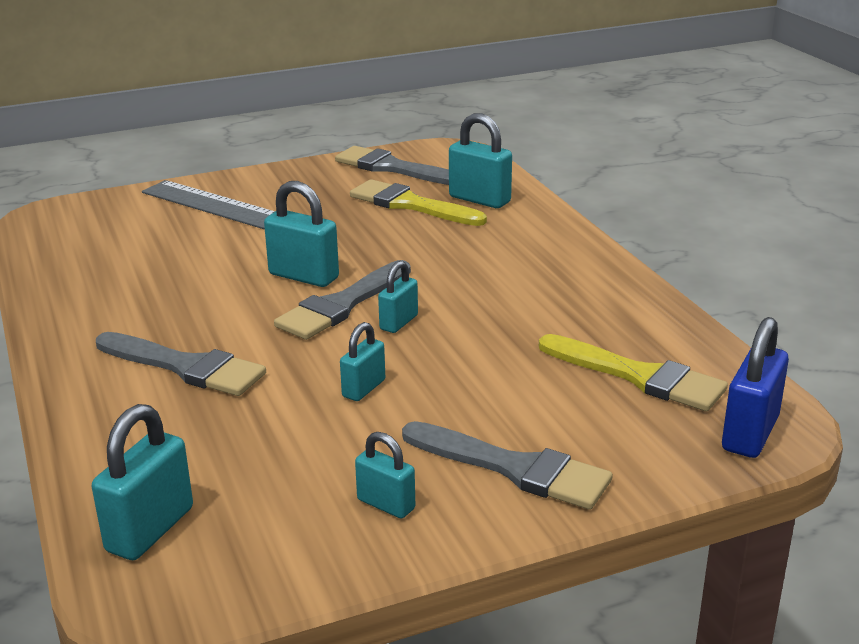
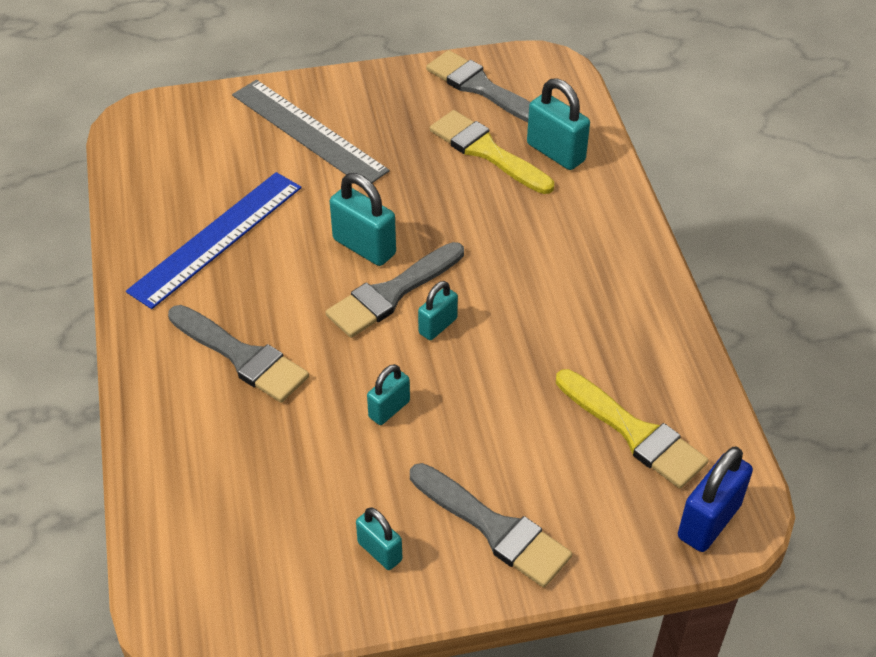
camera: 10 degrees right, 20 degrees up
turquoise padlock [92,404,193,560] -> none
none -> blue ruler [126,172,301,309]

